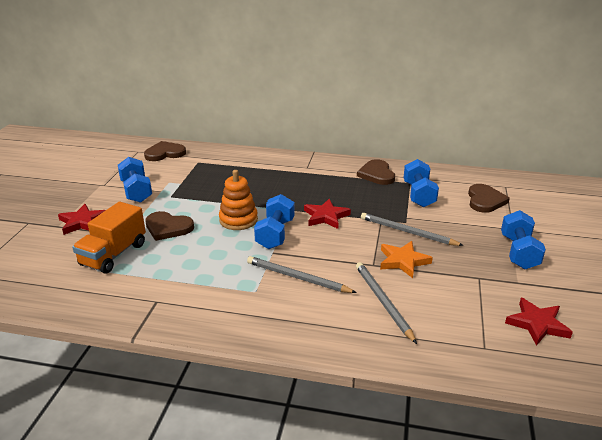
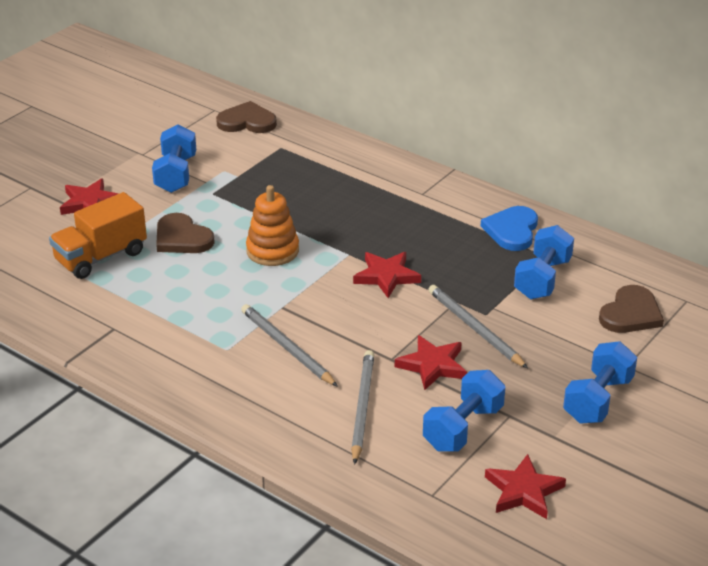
camera: 25 degrees right, 5 degrees up
blue dumbbell [254,194,294,249] -> blue dumbbell moved to [423,370,505,451]
brown heart [357,159,395,185] -> blue heart [481,206,538,251]
orange star [380,241,433,278] -> red star [395,335,467,390]

